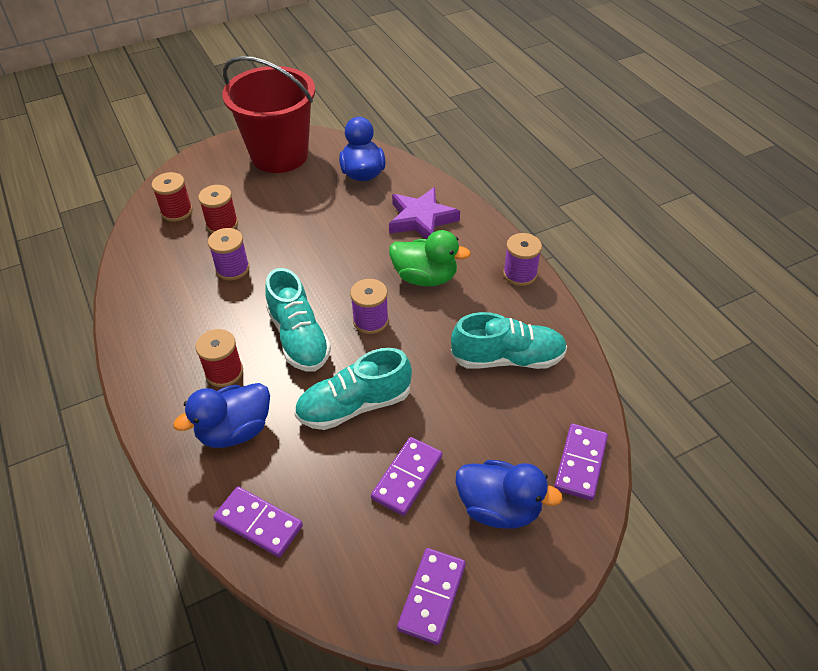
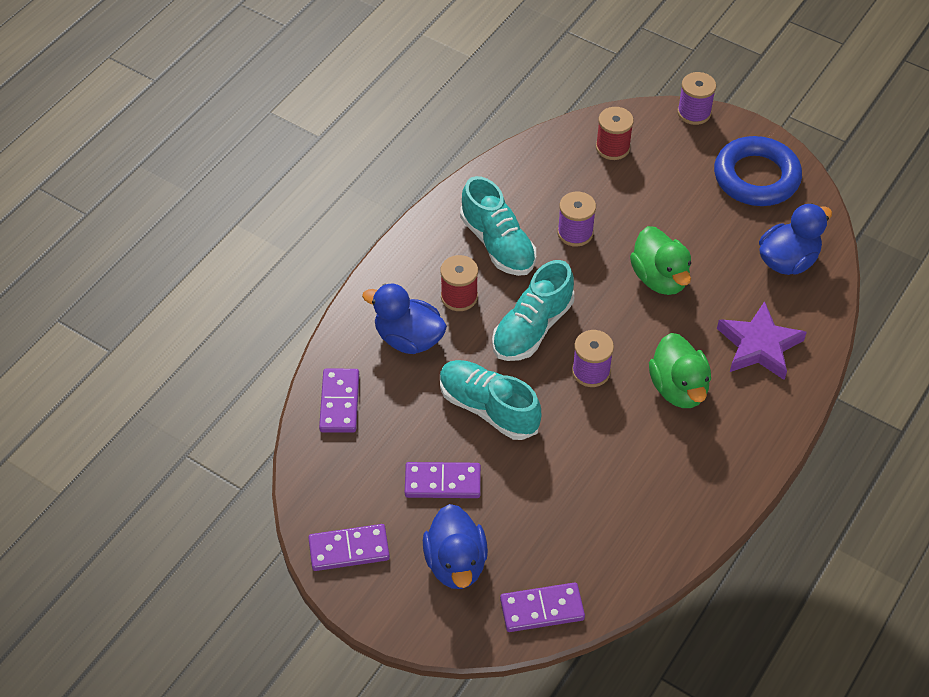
camera: 60 degrees right, 5 degrees up
red spool [198,185,238,233] -> none
red bucket [222,56,315,173] -> blue ring [714,136,802,206]
turquoise shoe [451,312,567,369] -> turquoise shoe moved to [460,176,536,276]
purple spool [503,233,542,286] -> purple spool moved to [677,72,716,125]
none -> green duck [630,226,691,295]

